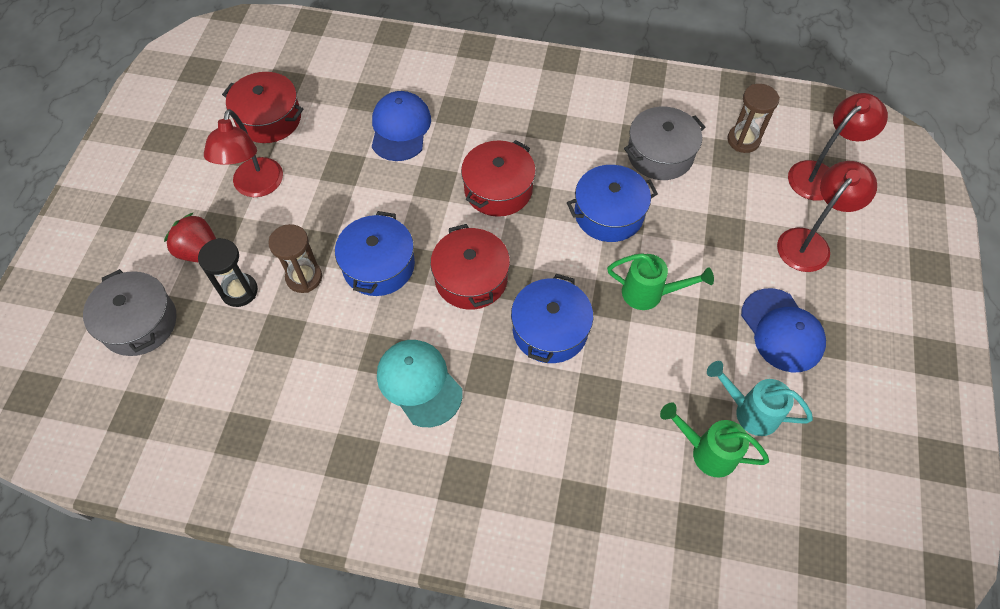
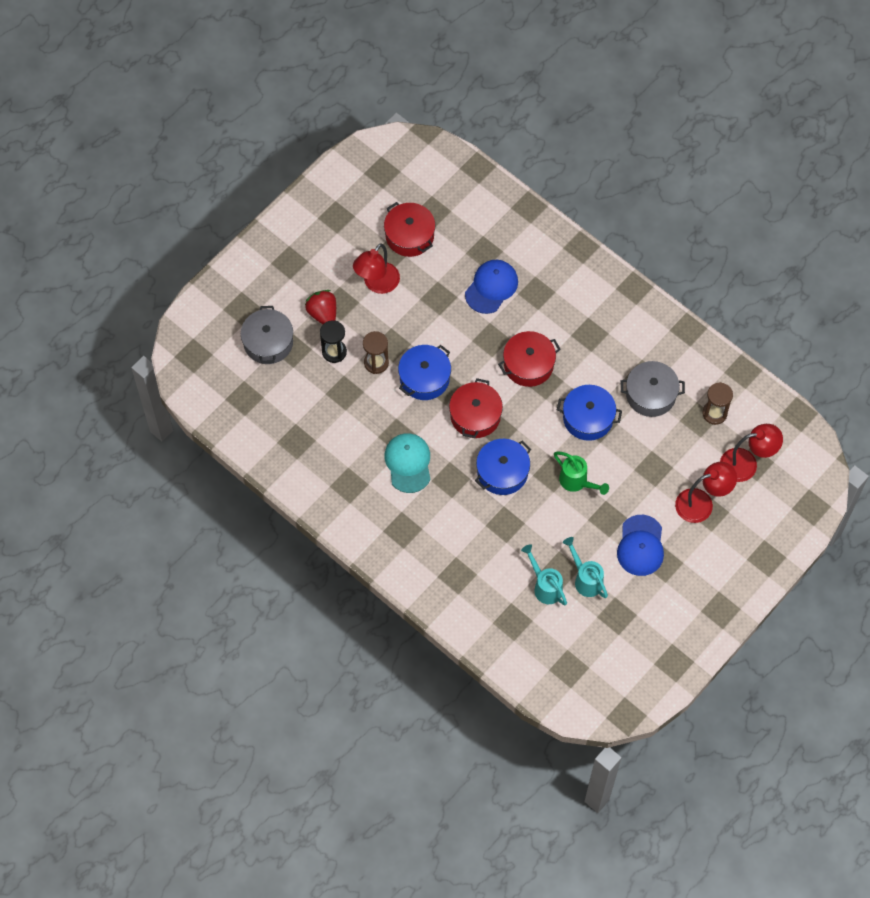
camera: 30 degrees right, 5 degrees up
green watering can [660,402,769,478] -> turquoise watering can [521,544,567,605]

